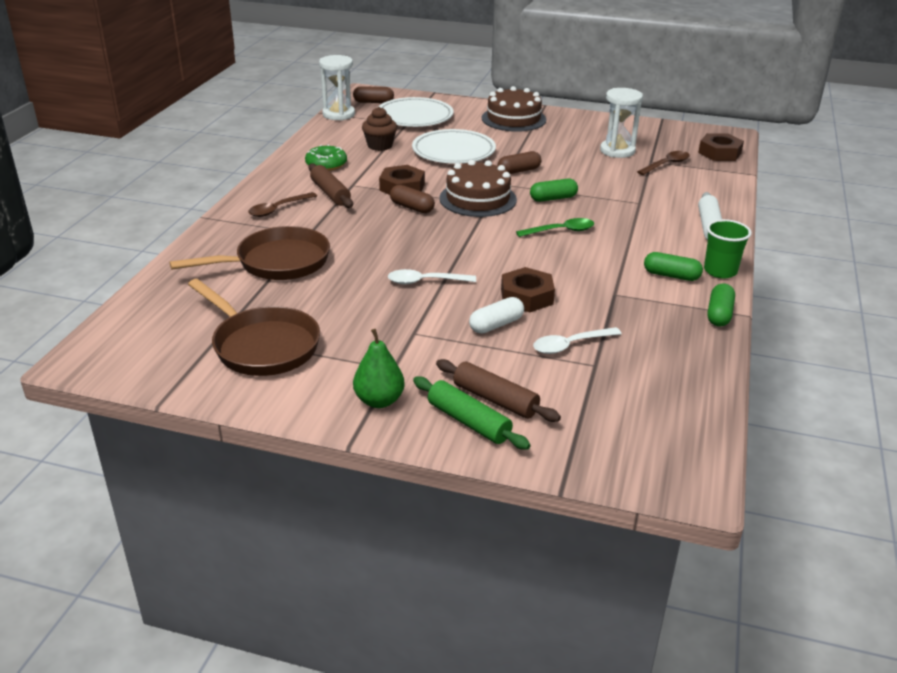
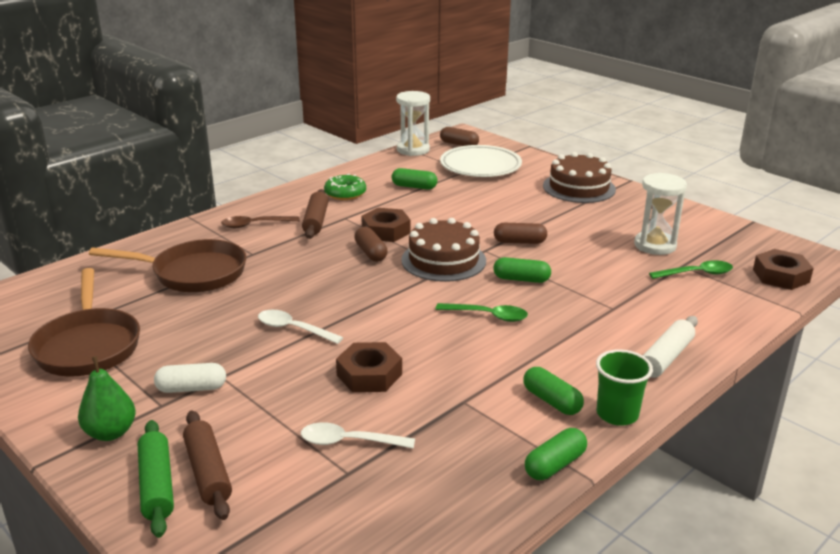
camera: 30 degrees right, 5 degrees down
brown cupcake [362,107,397,151] -> green capsule [392,168,437,190]
white plate [412,129,496,164] -> none
white capsule [469,297,524,334] -> white capsule moved to [154,363,226,393]
brown spoon [637,151,690,175] -> green spoon [649,260,733,279]

